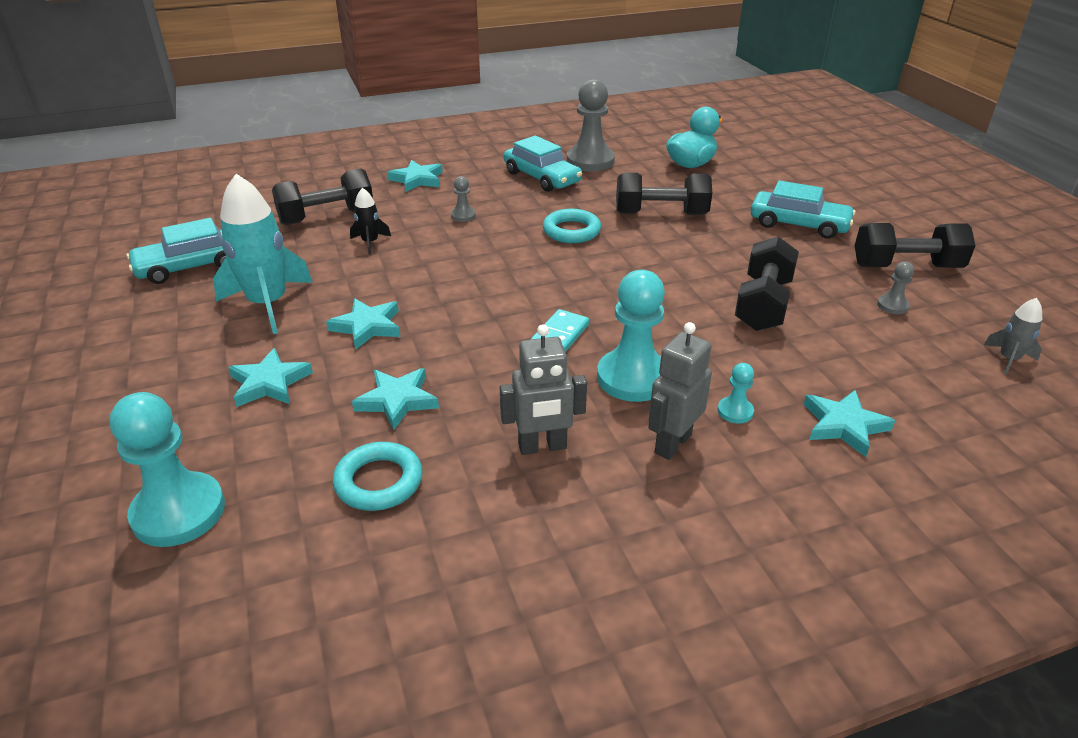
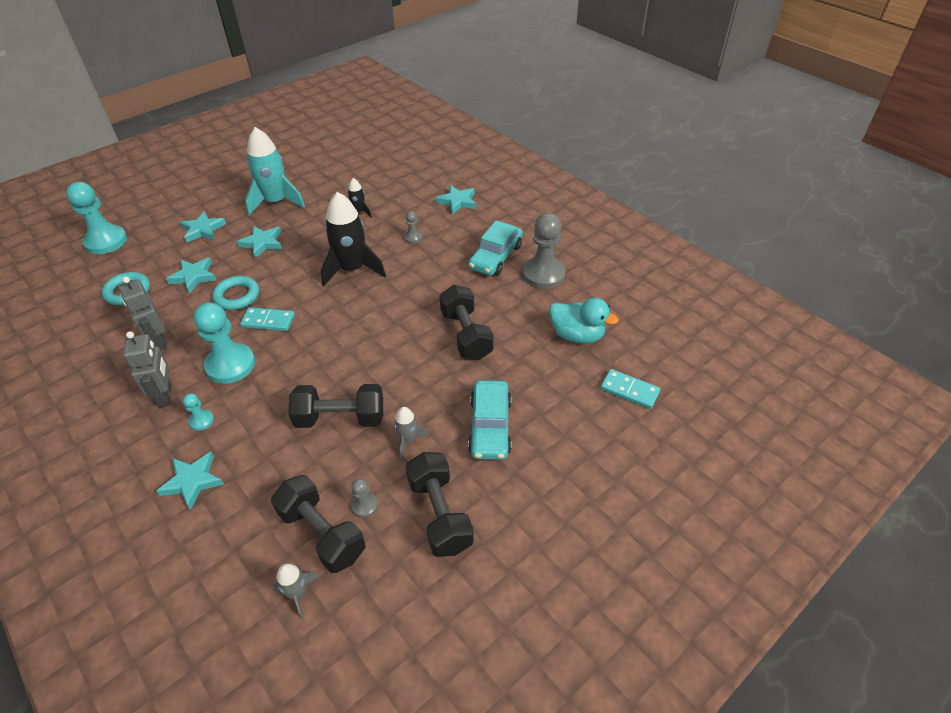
camera: 70 degrees right, 10 degrees up
turquoise car [126,218,226,284] -> none
black dumbbell [272,168,373,225] -> black dumbbell moved to [271,475,366,573]
turquoise ring [543,209,601,243] -> turquoise ring moved to [212,276,259,310]
grey robot [648,322,712,460] -> grey robot turned 60 degrees clockwise [123,331,172,408]
none -> black rocket [321,192,386,286]
none -> grey rocket [394,407,429,459]
none -> turquoise domino [600,369,660,409]

